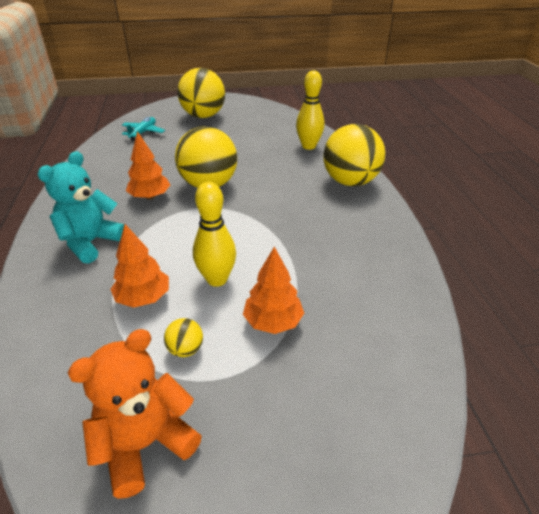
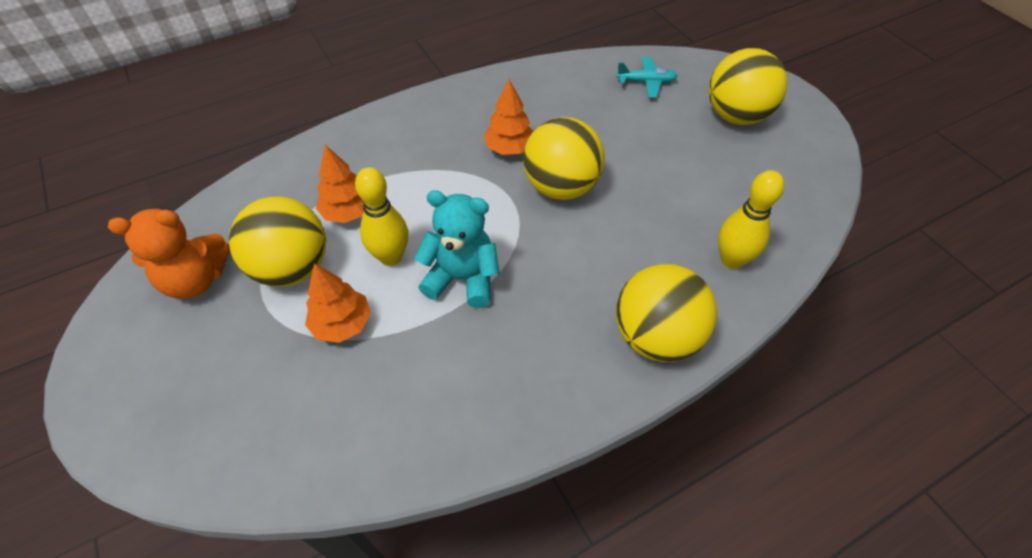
camera: 70 degrees right, 15 degrees up
turquoise teddy bear [37,151,125,264] -> turquoise teddy bear moved to [414,190,499,308]
orange teddy bear [68,329,202,499] -> orange teddy bear turned 135 degrees clockwise [108,208,230,299]
yellow ball [164,318,203,357] -> yellow ball [229,197,326,287], size x2.43

